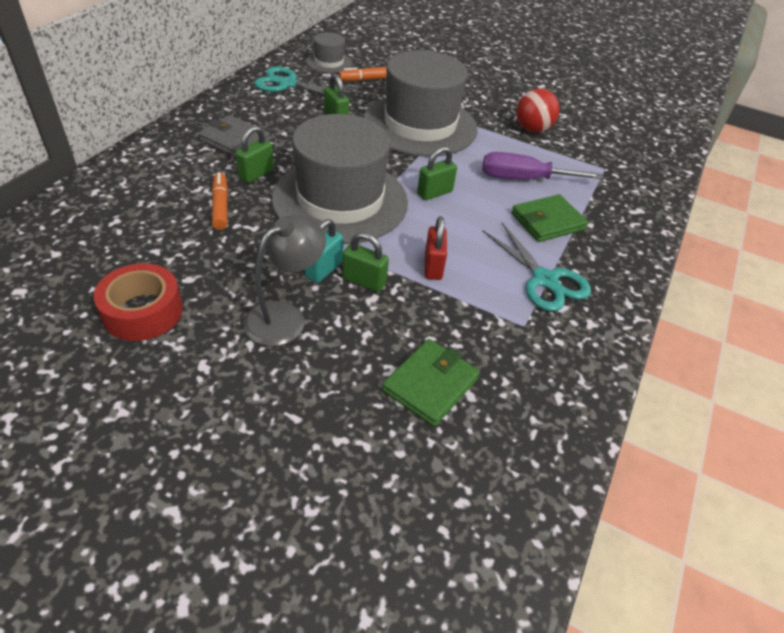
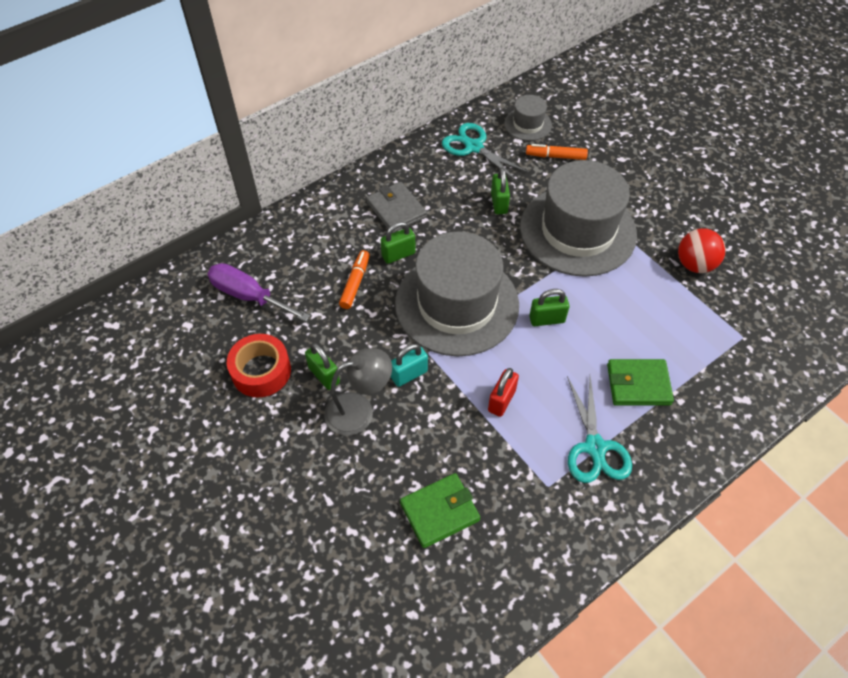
camera: 30 degrees right, 10 degrees up
green padlock [342,232,389,292] -> green padlock moved to [305,343,340,390]
purple screwdriver [482,152,603,180] -> purple screwdriver moved to [207,263,310,322]

